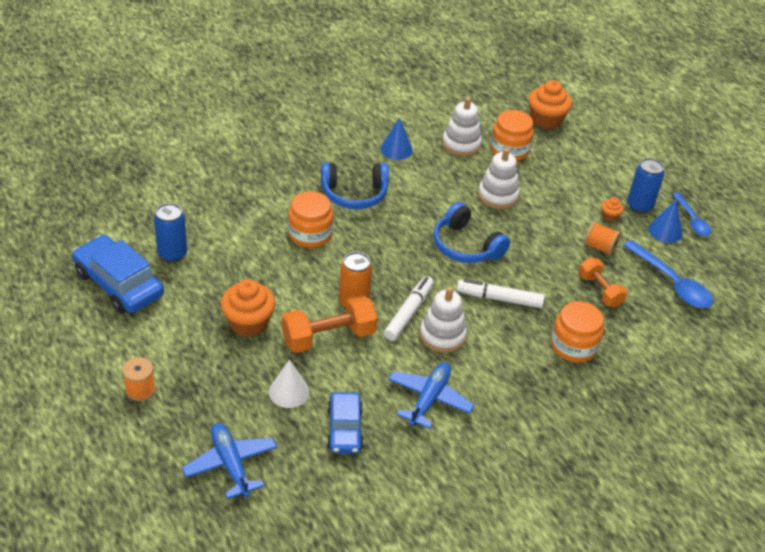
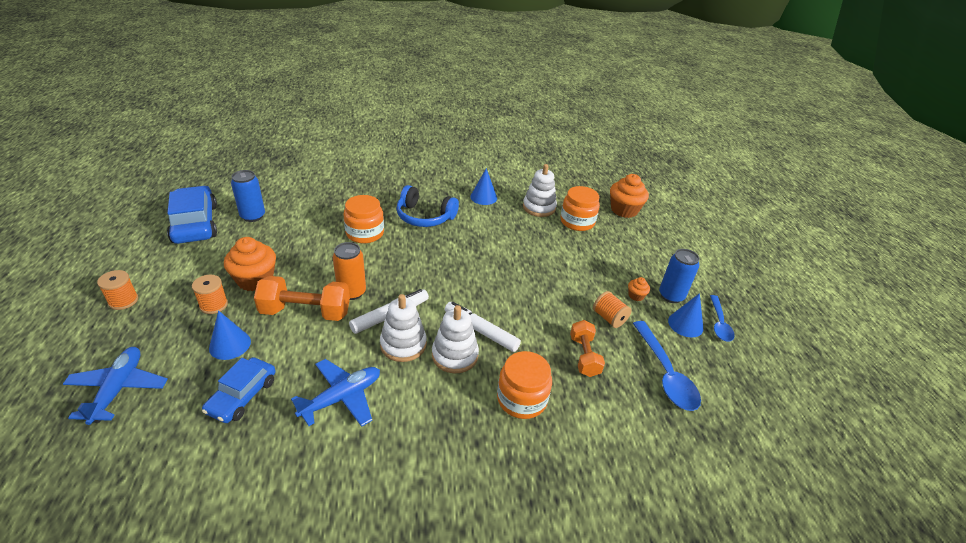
camera: 25 degrees right, 5 degrees down
white cone [269,359,309,408] -> blue cone [209,310,251,360]
blue headphones [433,202,510,263] -> none
white stacking toy [478,148,520,209] -> white stacking toy moved to [432,305,479,373]
none -> orange spool [192,275,228,314]

